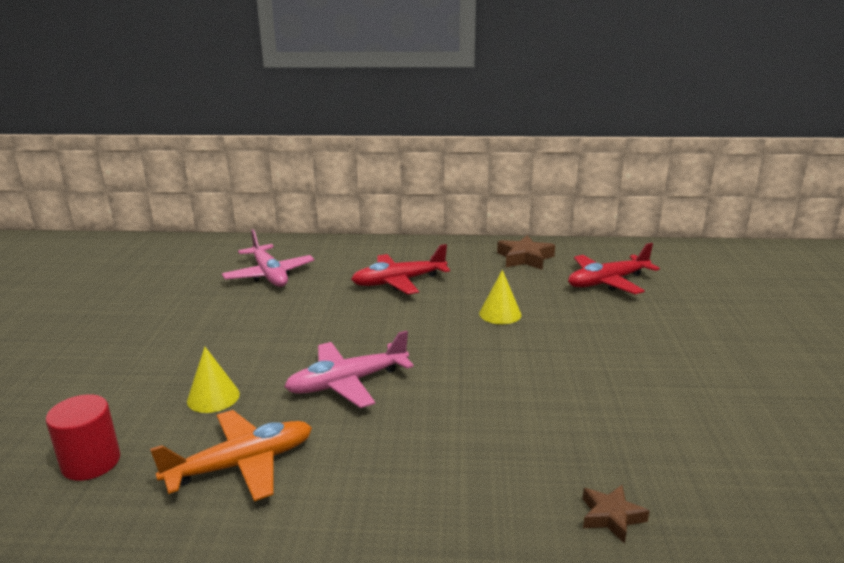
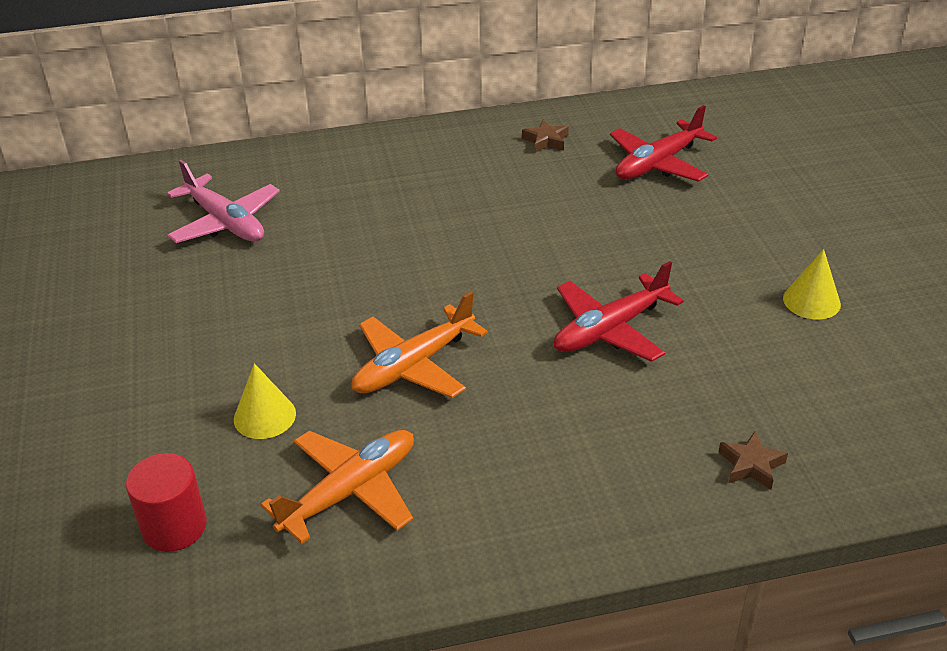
camera: 15 degrees left, 15 degrees up
pink plane [284,331,414,408] -> orange plane [352,292,488,398]
red plane [351,244,450,295] -> red plane moved to [554,261,684,362]
yellow cone [479,270,521,324] -> yellow cone moved to [783,249,841,320]
brown star [497,235,555,270] -> brown star [522,119,569,152], size x0.63

